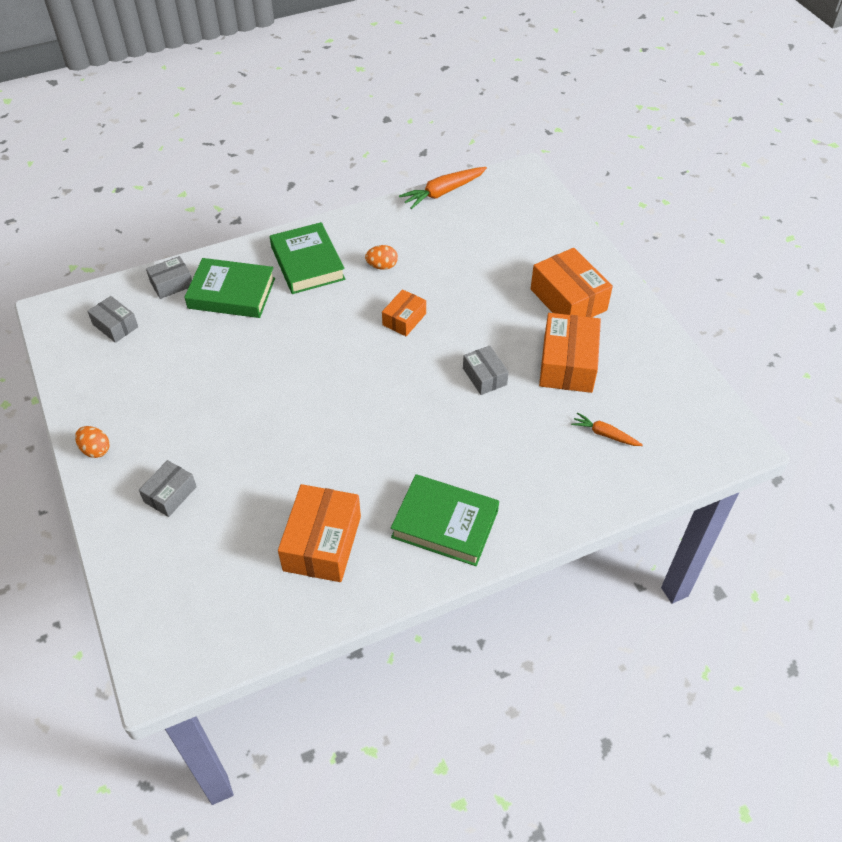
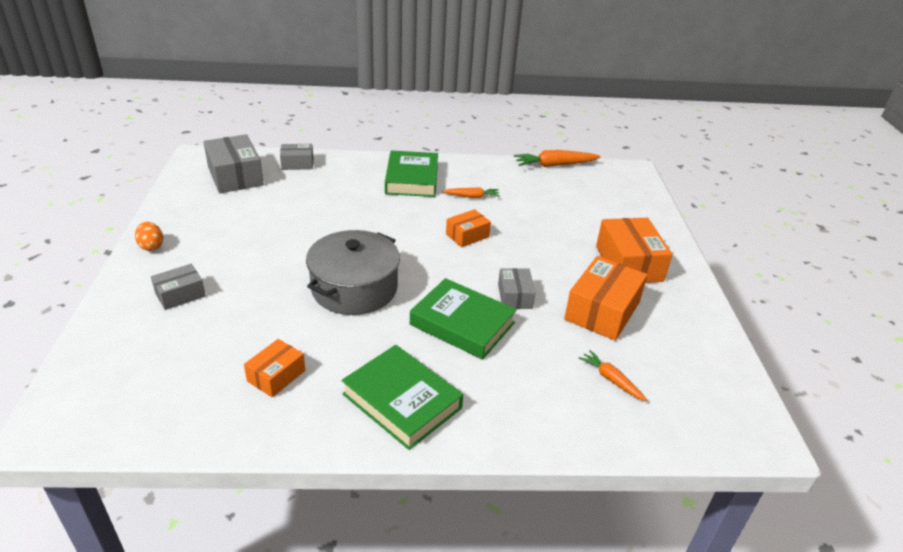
camera: 20 degrees right, 15 degrees down
grey box [87,296,138,343] -> grey box [203,134,264,193], size x1.76
green book [184,258,275,318] -> green book moved to [410,278,517,360]
orange box [278,484,361,582] -> orange box [244,339,305,397], size x0.57
orange egg [365,245,398,270] -> orange carrot [442,187,500,198]
none -> grey pot [306,230,400,315]

